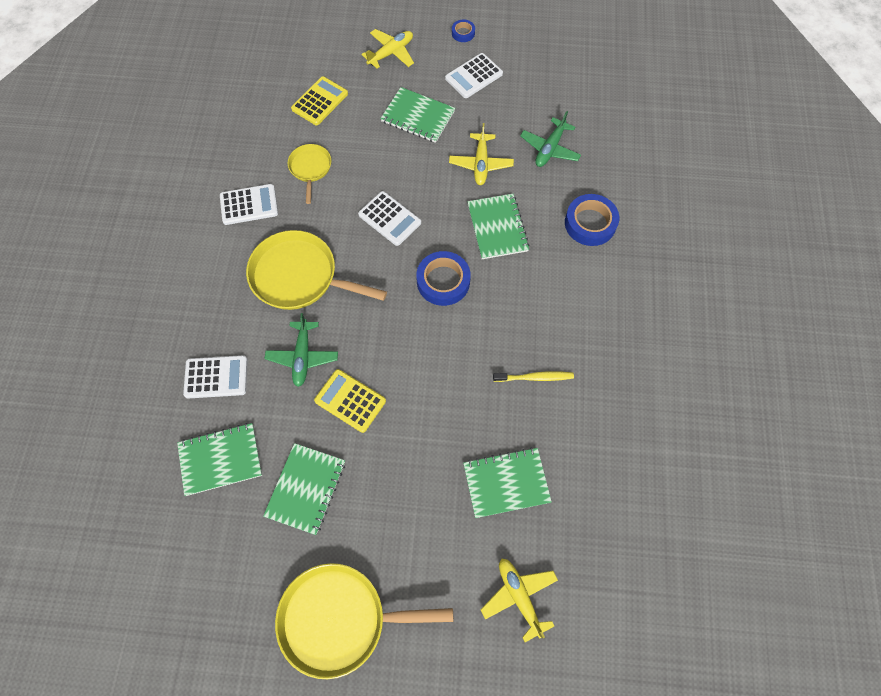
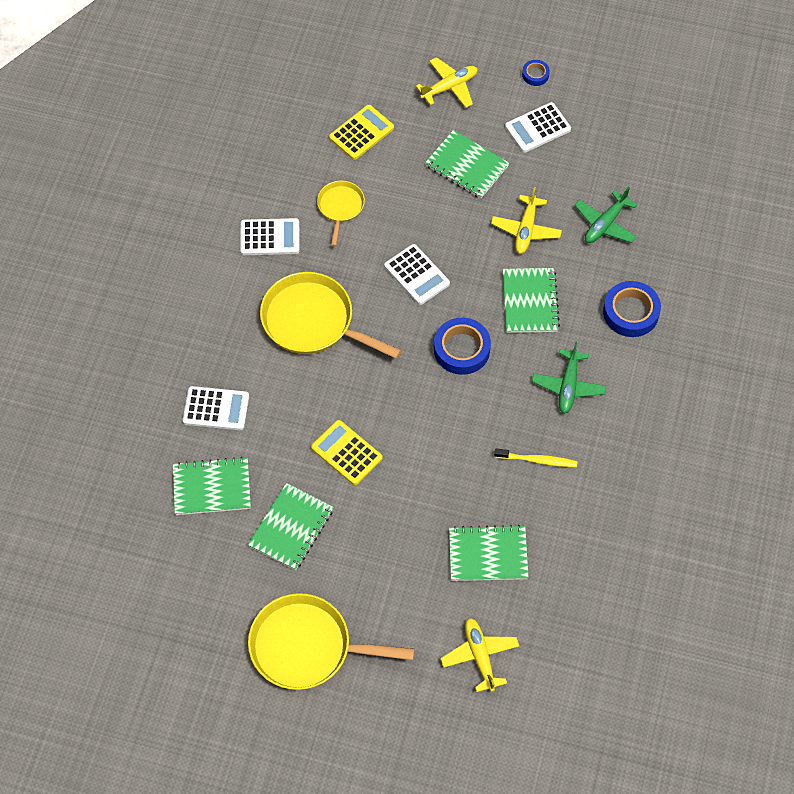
camera: 10 degrees right, 5 degrees down
green plane [265,313,338,387] -> green plane moved to [532,341,606,414]

